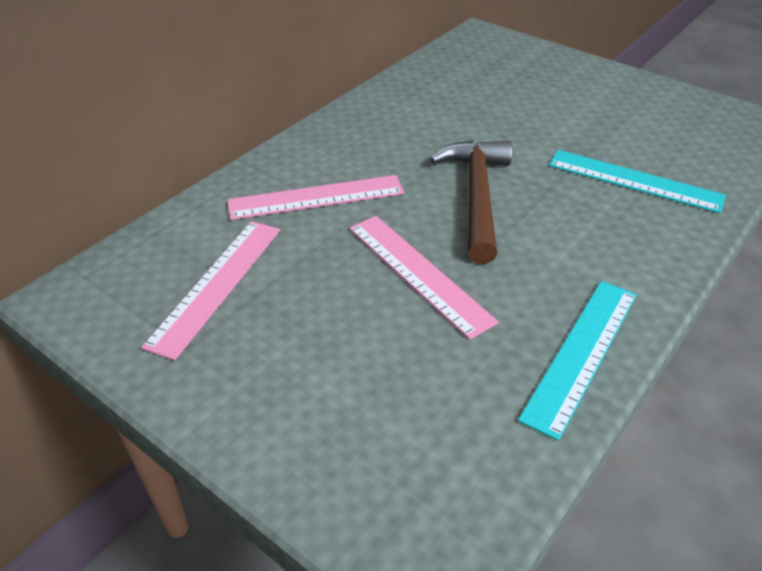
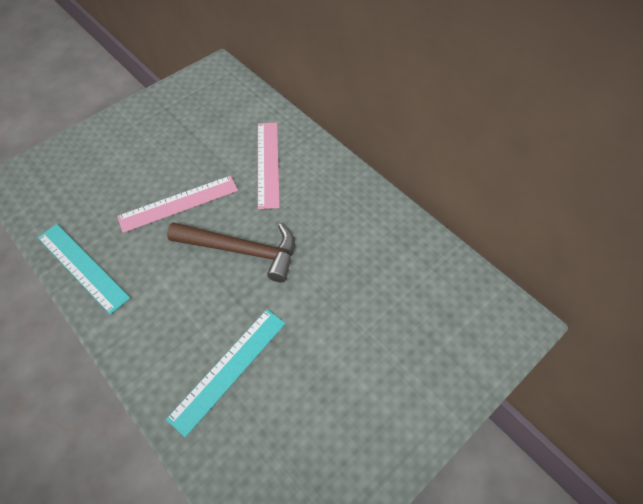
camera: 100 degrees right, 15 degrees up
pink ruler [141,221,280,360] -> none

